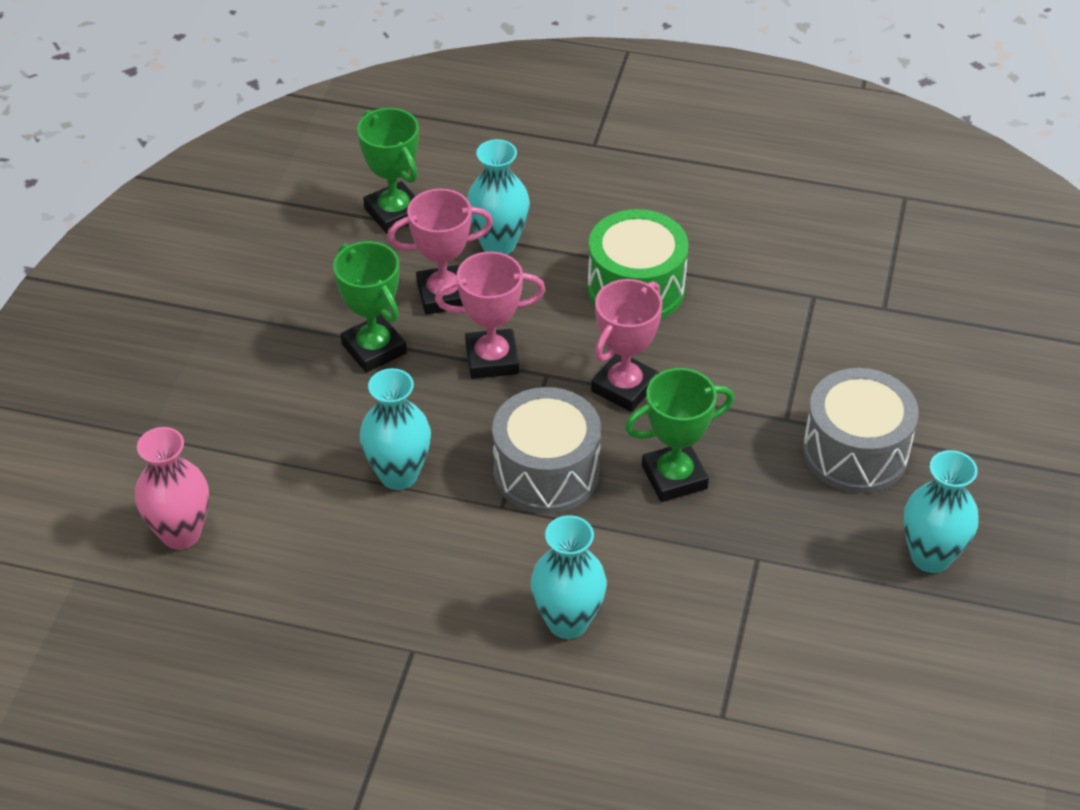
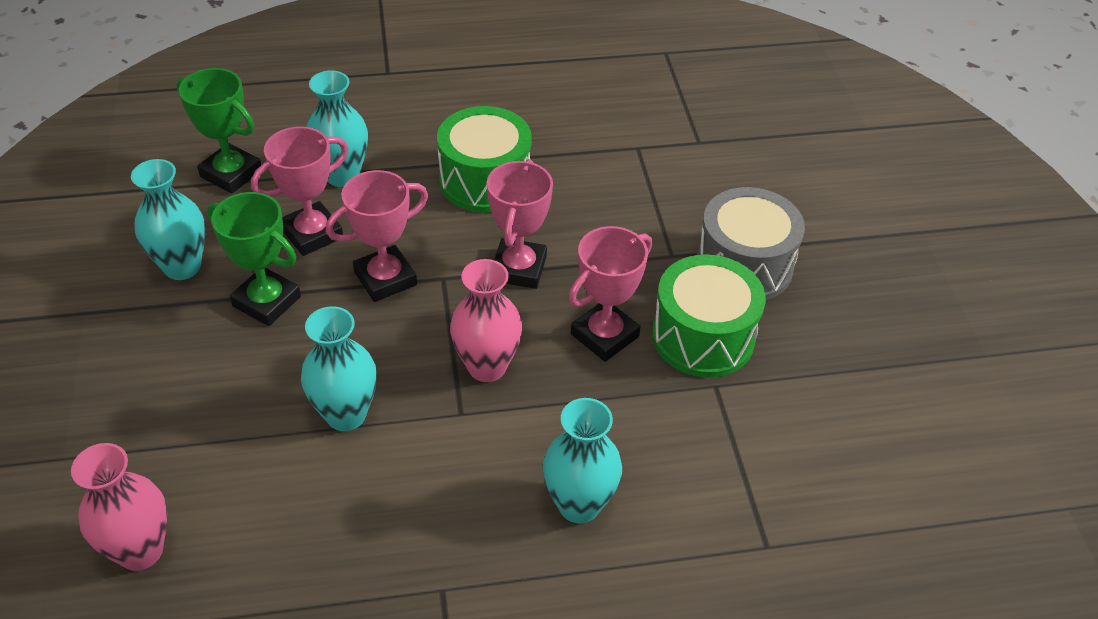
camera: 25 degrees left, 0 degrees up
grey drum [492,387,601,514] -> pink vase [450,259,522,382]
green trophy [625,368,734,502] -> pink trophy [568,226,652,362]
turquoise vase [903,450,979,573] -> turquoise vase moved to [131,159,205,280]
none -> green drum [652,254,766,378]

